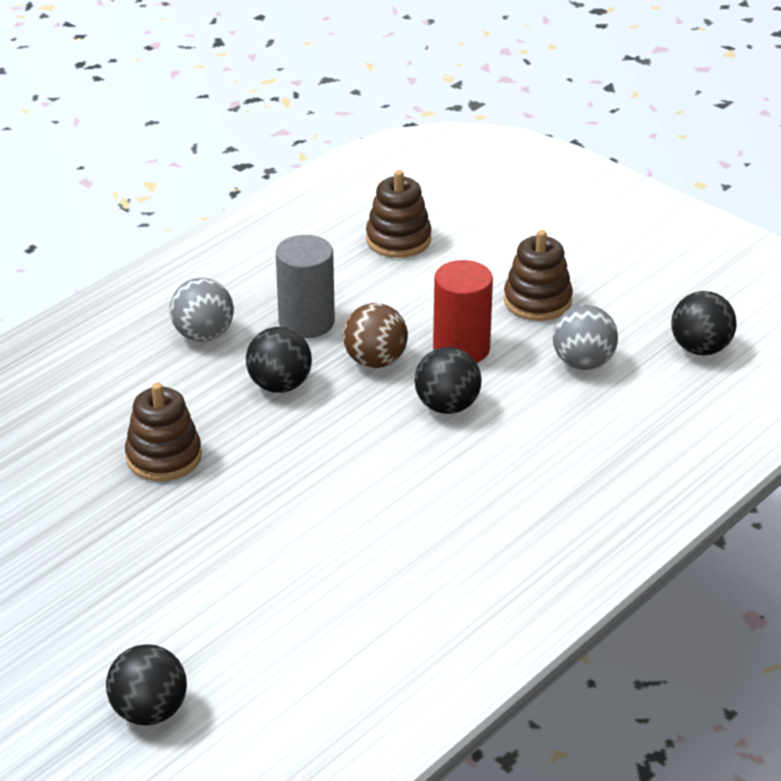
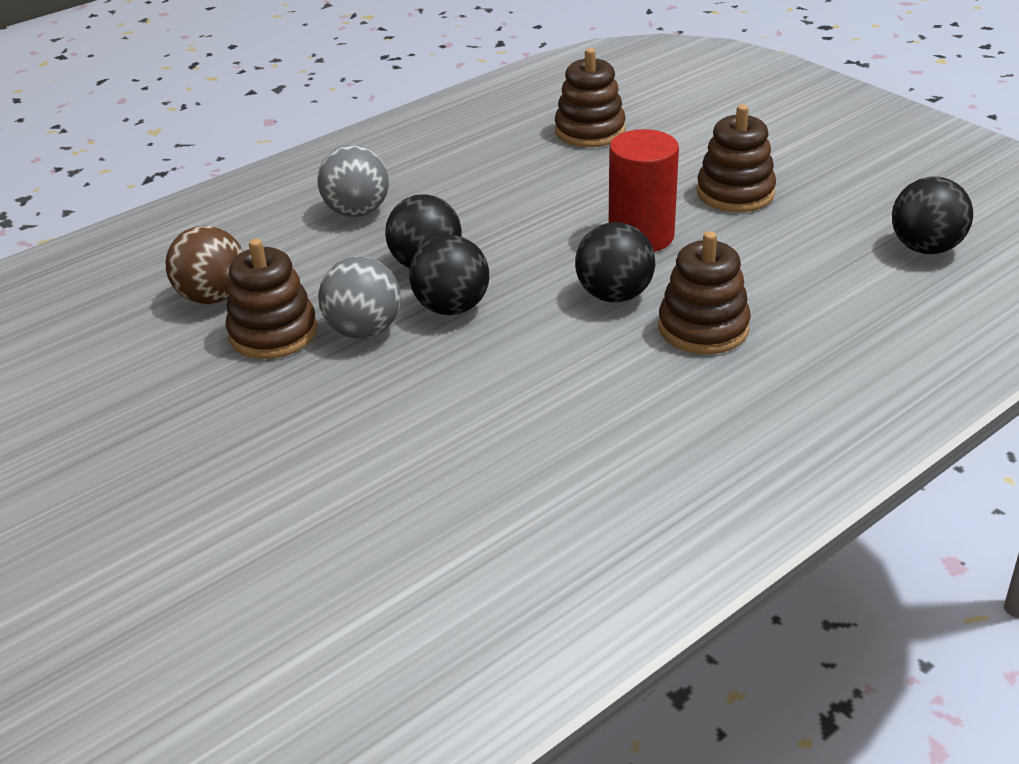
camera: 10 degrees right, 0 degrees up
black ball [106,644,187,726] -> black ball moved to [409,235,489,315]
grey cylinder [276,235,335,338] -> none
brown ball [343,303,408,368] -> brown ball moved to [166,226,243,304]
grey ball [553,305,618,370] -> grey ball moved to [318,257,401,339]
none -> brown stacking toy [659,231,751,354]

